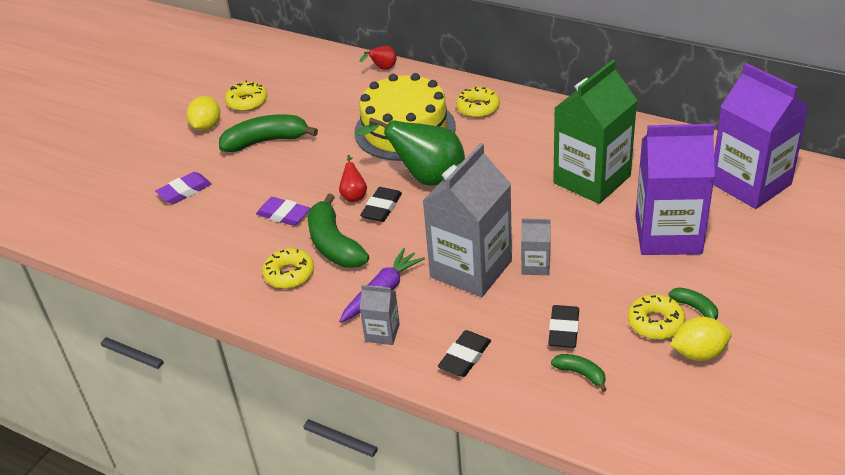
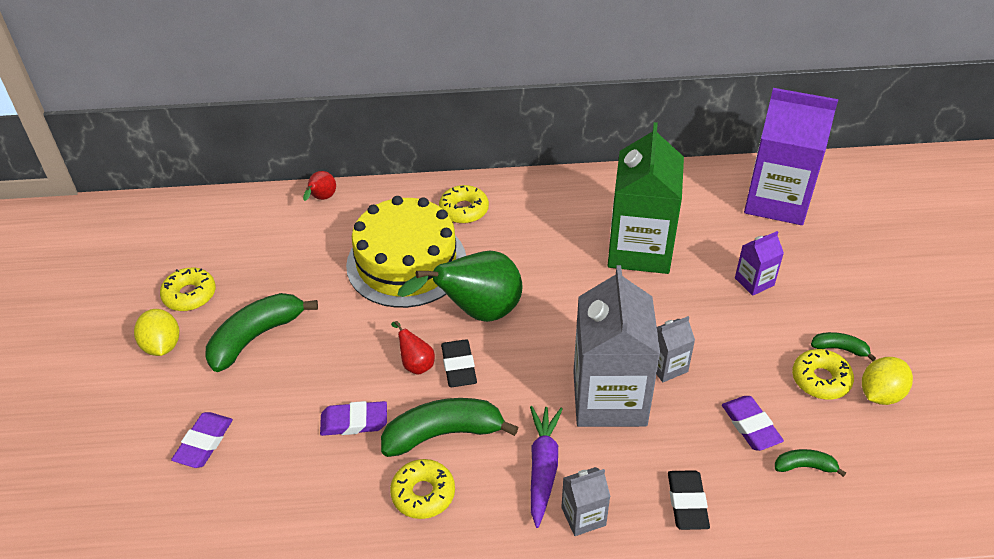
camera: 35 degrees left, 5 degrees up
green banana [308,193,369,268] -> green banana turned 135 degrees clockwise [381,398,518,457]
black eraser [548,305,579,348] -> purple eraser [722,396,784,451]
purple carton [635,124,715,255] -> purple carton [735,231,784,296], size x0.45

